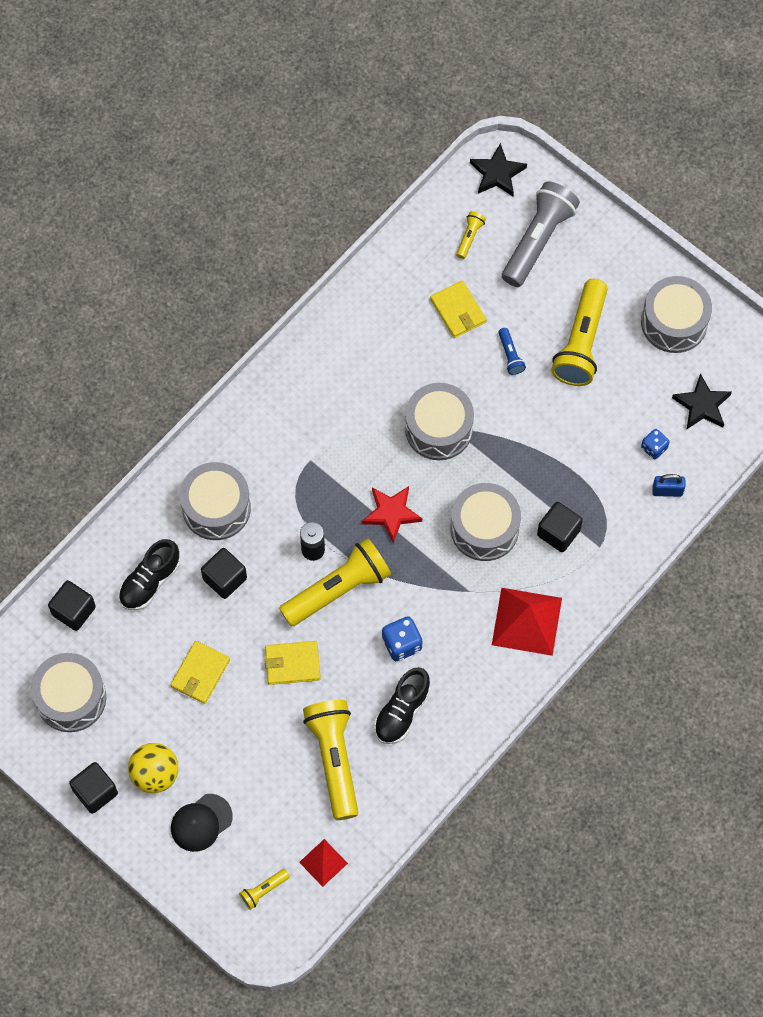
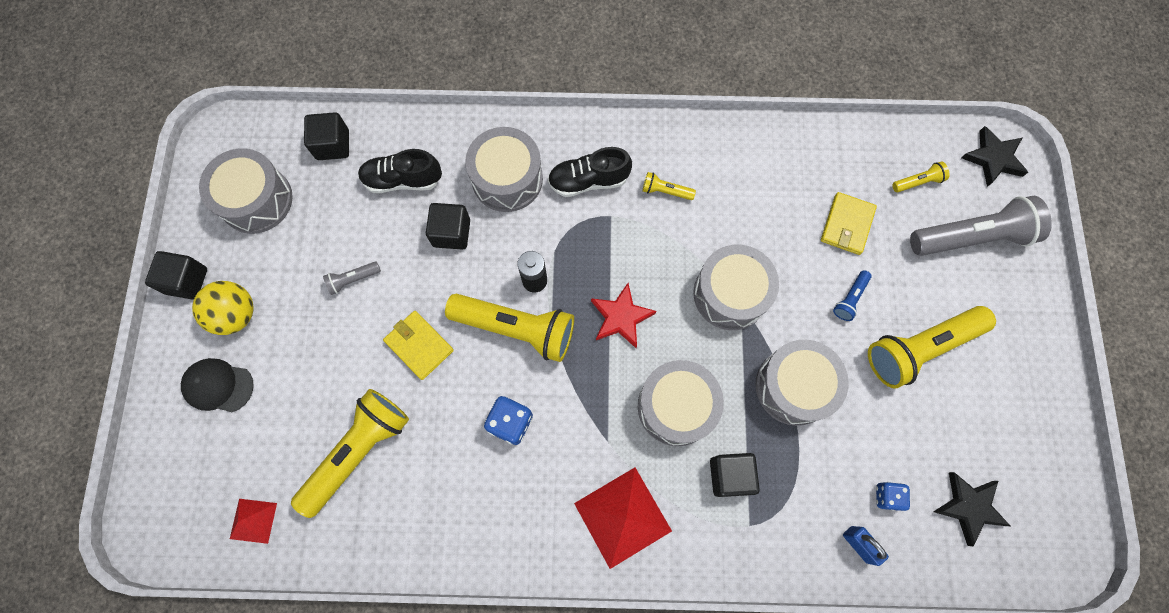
camera: 50 degrees right, 5 degrees up
yellow wallet [171,641,230,704] -> grey flashlight [323,261,381,295]
yellow flashlight [239,869,290,910] -> yellow flashlight moved to [642,172,696,200]
black shoe [374,667,430,744] -> black shoe moved to [548,147,632,197]
grey drum [641,276,712,353] -> grey drum moved to [755,340,849,426]

